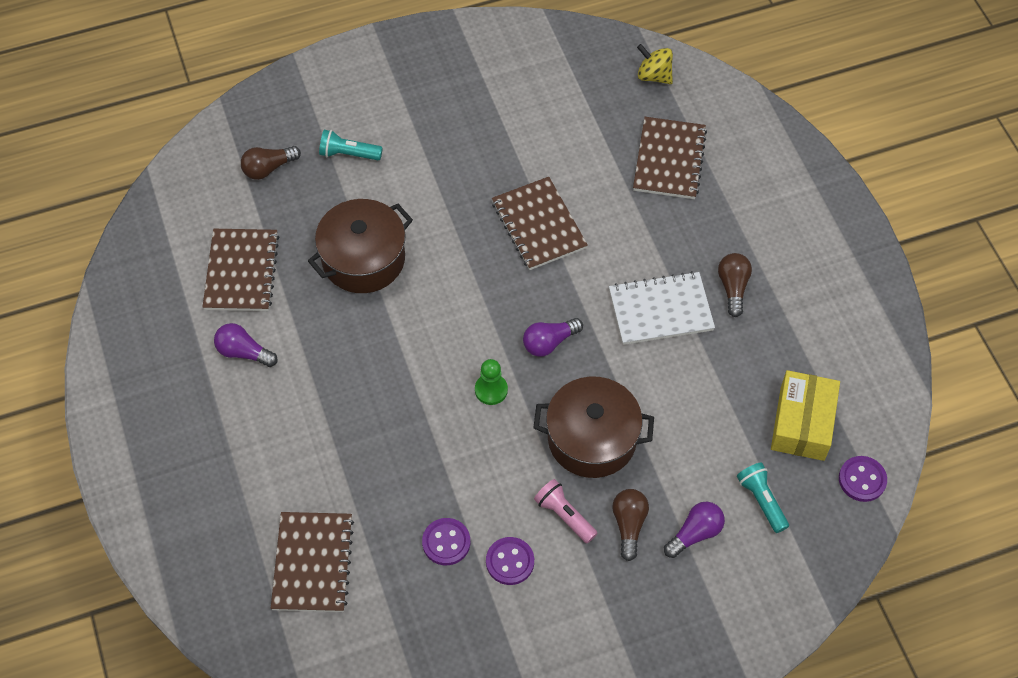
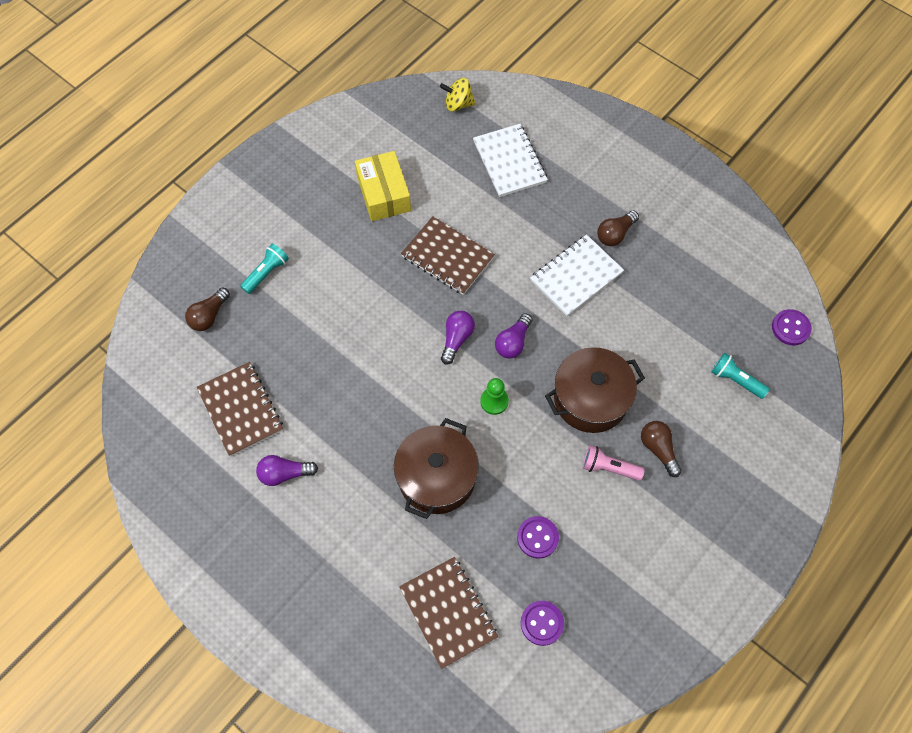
camera: 30 degrees left, 5 degrees up
brown pot [308,199,413,293] -> brown pot moved to [394,418,479,519]
turquoise flashlight [319,130,383,160] -> turquoise flashlight turned 150 degrees clockwise [240,244,289,294]
purple button [486,537,534,585] -> purple button moved to [521,601,564,646]
brown notebook [633,117,707,199] -> white notebook [473,124,548,197]
purple light bulb [664,502,725,558] -> purple light bulb moved to [441,311,475,365]
brown light bulb [718,253,752,317] -> brown light bulb turned 105 degrees counterclockwise [597,210,639,246]
yellow box [771,370,840,461] -> yellow box moved to [355,151,411,221]

